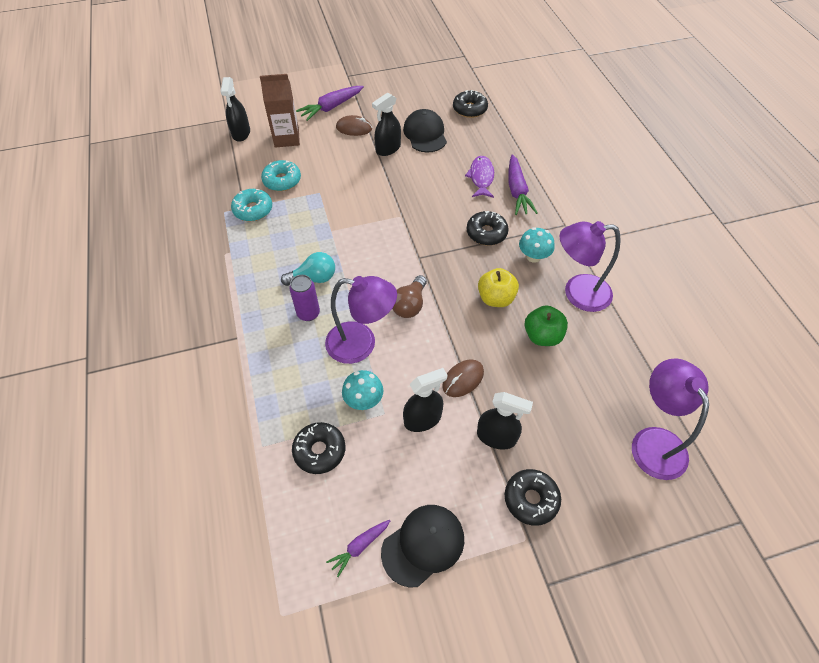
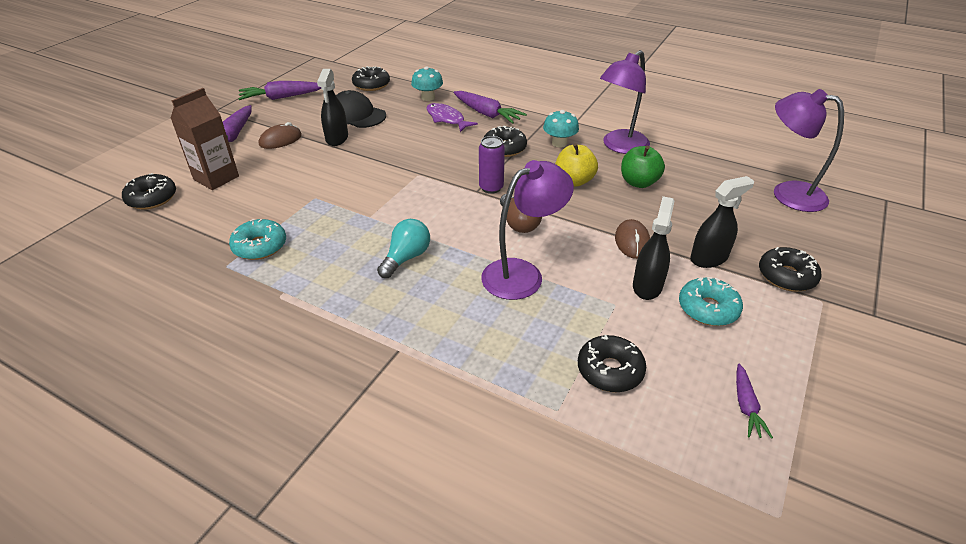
camera: 45 degrees left, 15 degrees down
black spray bottle [220,77,250,142] -> black donut [122,173,176,209]
turquoise donut [261,160,301,191] -> turquoise donut moved to [679,277,743,326]
purple can [289,275,320,321] -> purple can moved to [479,136,505,194]
turquoise mushroom [342,370,383,410] -> turquoise mushroom moved to [411,66,443,101]
black cap [381,505,464,587] -> none
none -> purple carrot [238,81,321,100]

